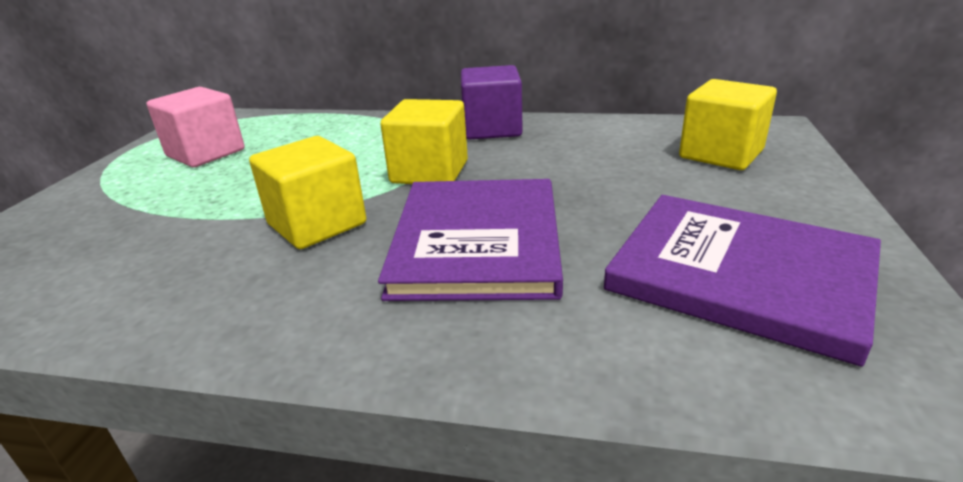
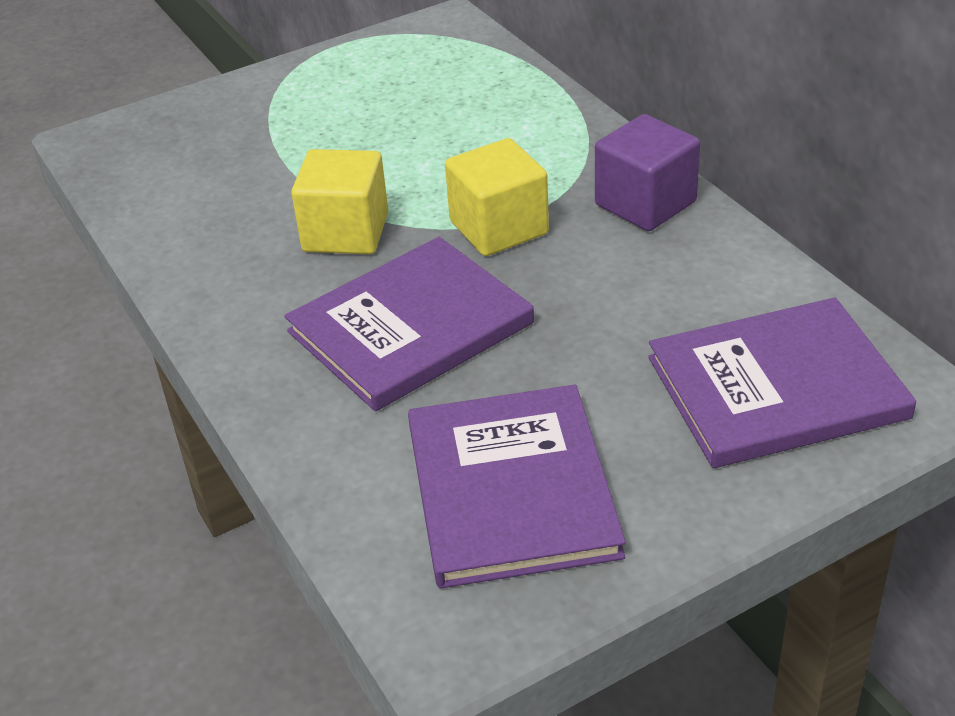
camera: 50 degrees right, 10 degrees up
pink cube [147,87,245,167] -> none
yellow cube [679,79,777,170] -> purple book [648,297,916,468]

